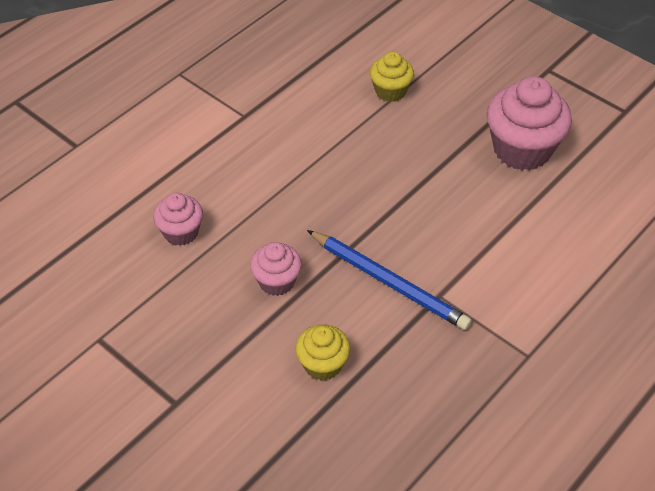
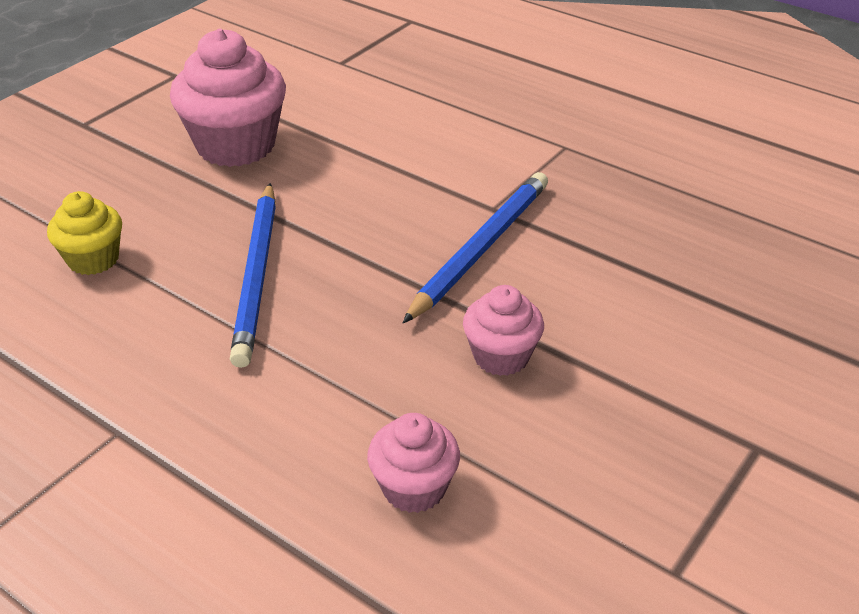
camera: 95 degrees left, 10 degrees down
yellow cupcake [295,324,350,381] -> none
none -> blue pencil [230,183,276,368]

